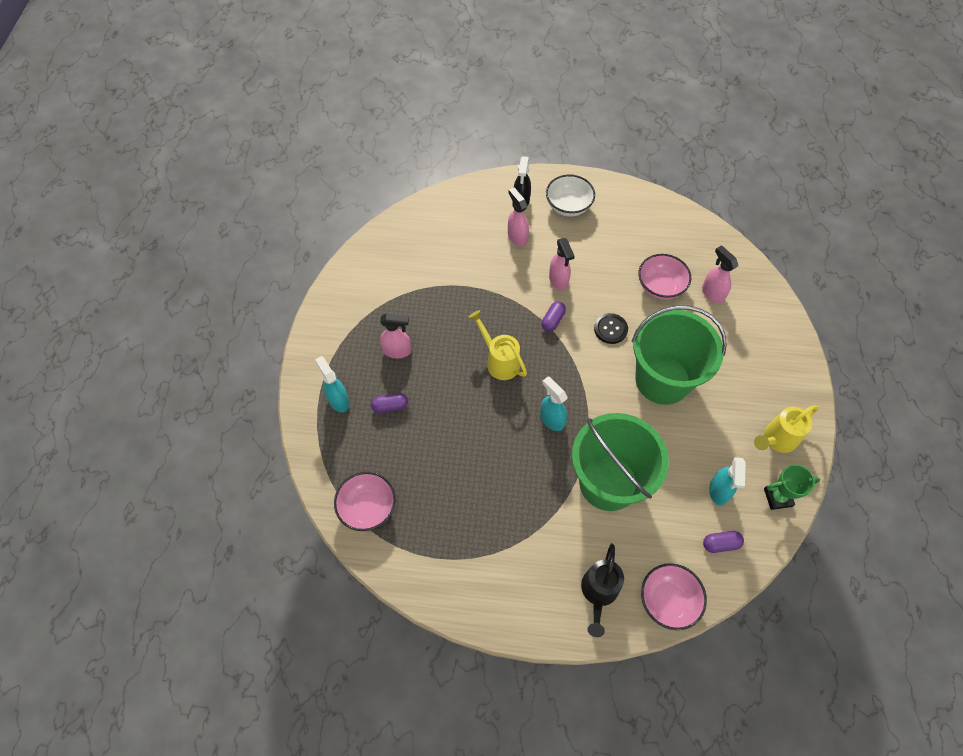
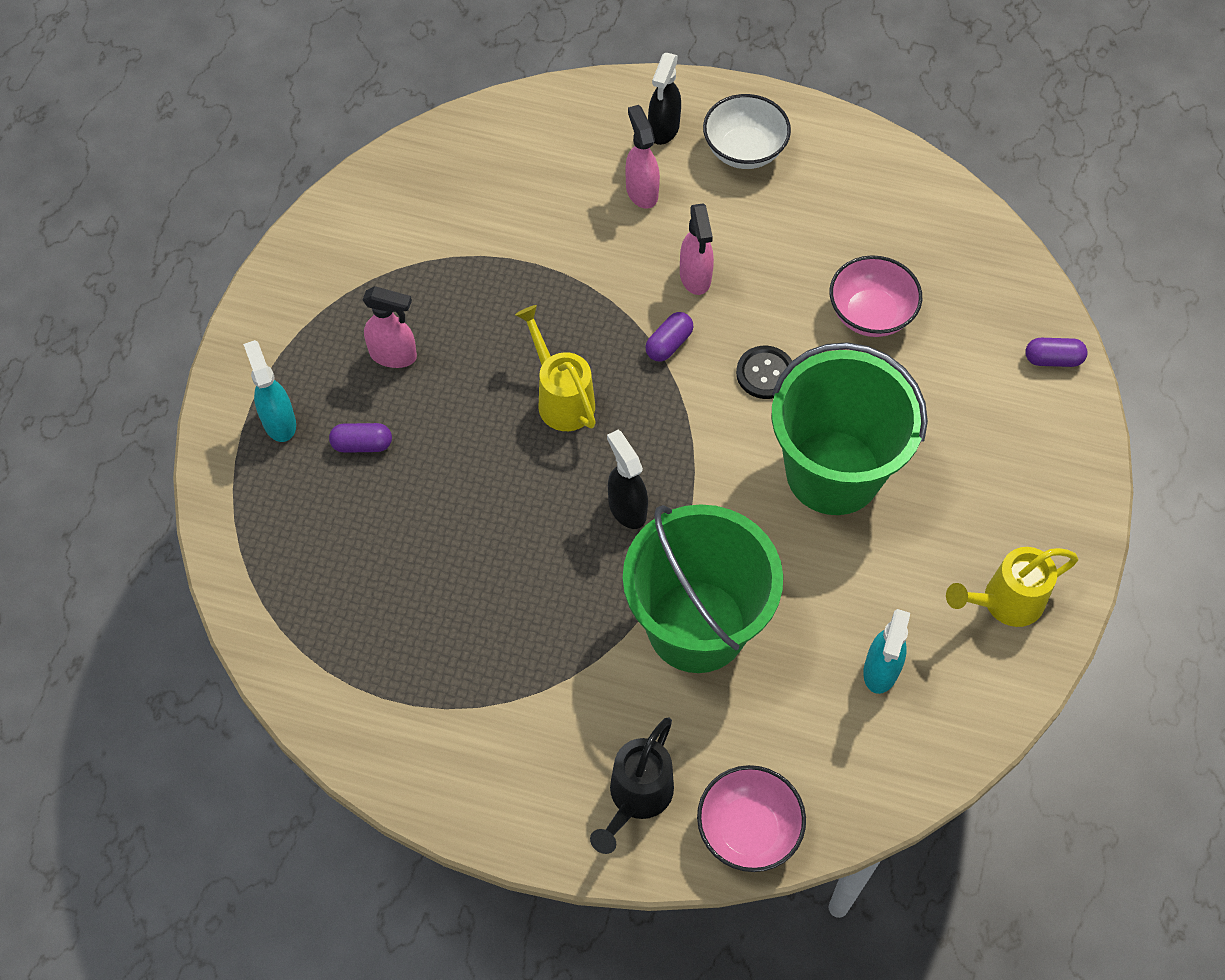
camera: 10 degrees right, 0 degrees up
pink bowl [334,472,396,531] -> none
turquoise spray bottle [540,376,568,431] -> black spray bottle [607,430,648,529]
pink spray bottle [702,245,738,303] -> none
purple capsule [703,531,744,553] -> purple capsule moved to [1025,338,1088,367]
green trophy [764,465,820,510] -> none

